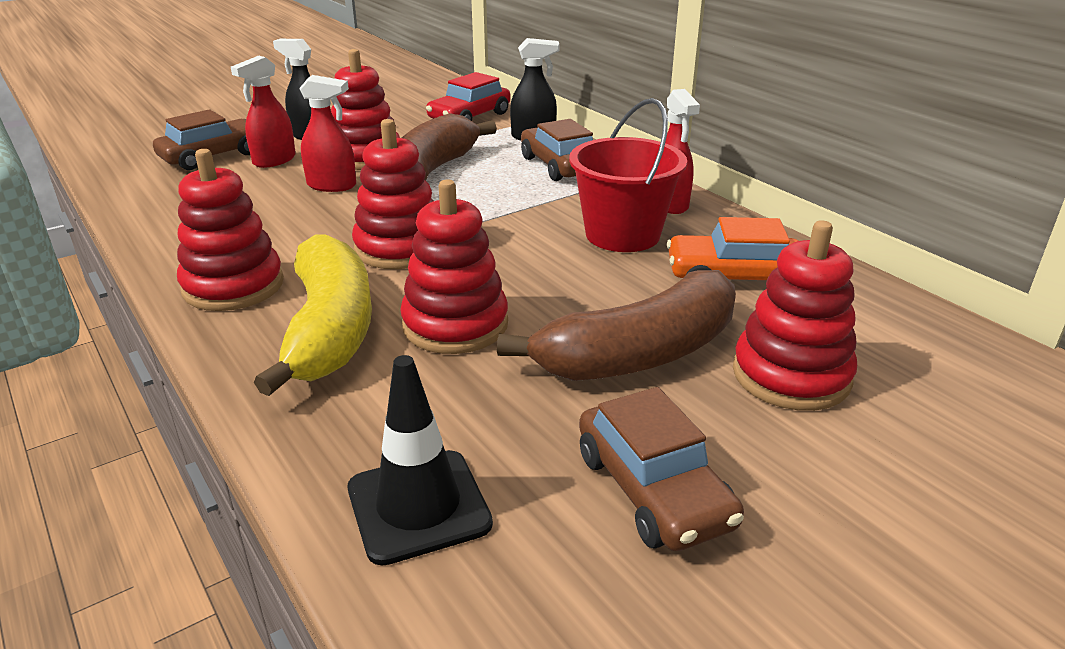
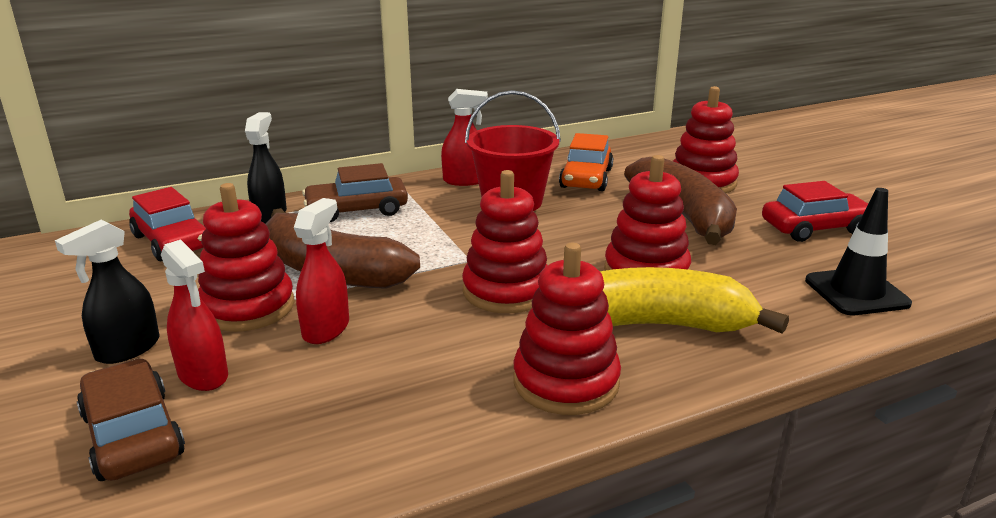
camera: 80 degrees left, 5 degrees down
brown car [579,387,744,551] -> red car [762,181,868,242]

